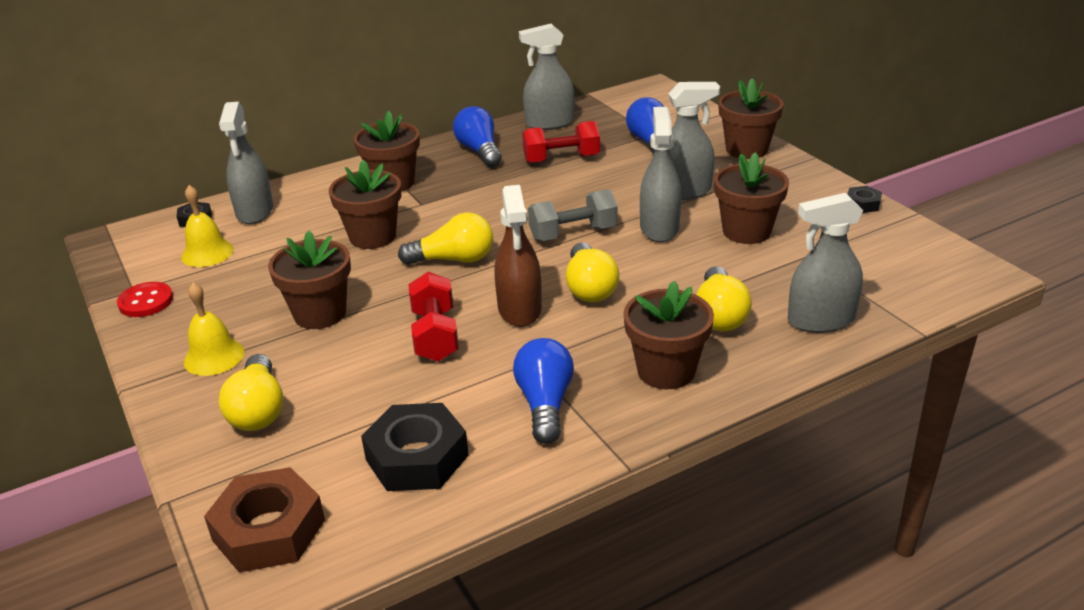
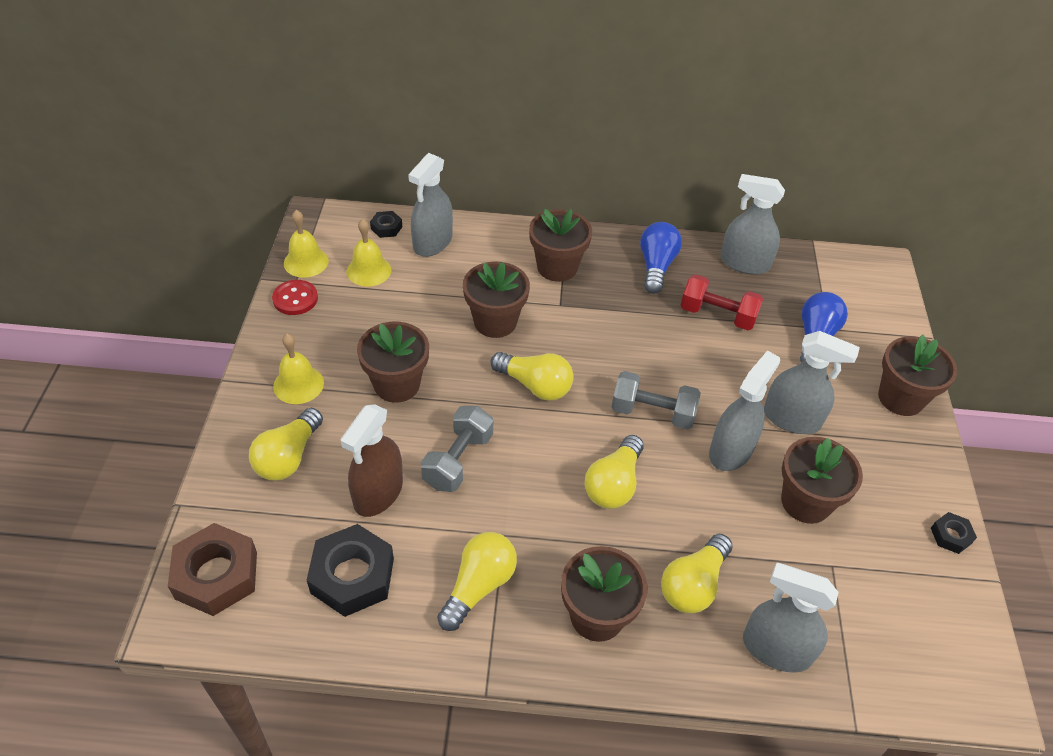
camera: 30 degrees right, 15 degrees up
red dumbbell [408,272,459,361] -> grey dumbbell [421,406,493,492]
brown spray bottle [495,185,542,327] -> brown spray bottle moved to [340,404,403,517]
blue light bulb [513,338,574,444] -> yellow light bulb [437,532,517,631]
none -> yellow bell [284,210,329,278]

